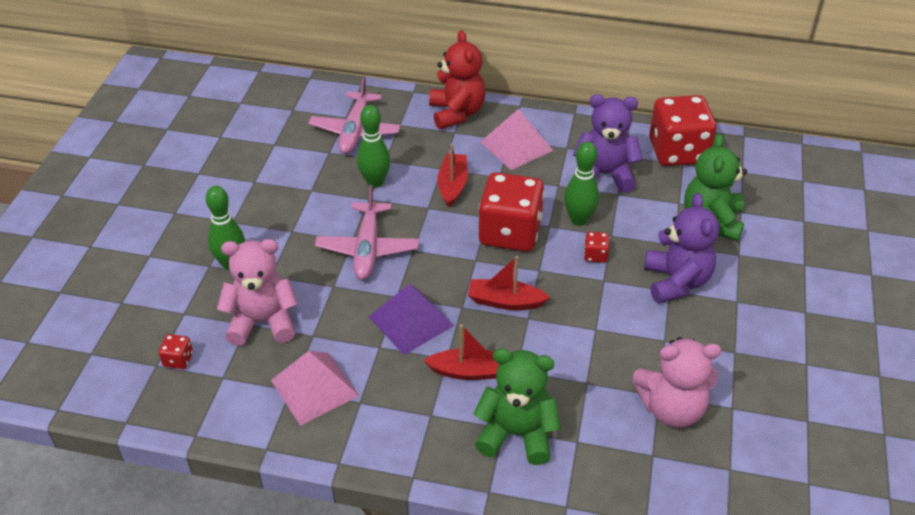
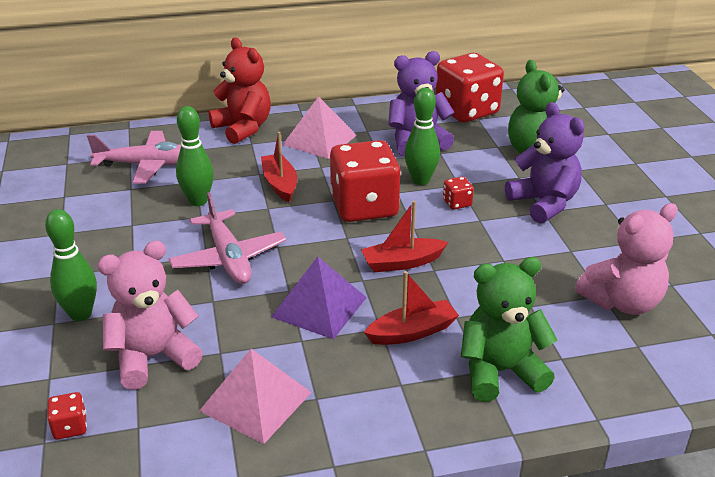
camera: 25 degrees left, 10 degrees down
pink plane [308,76,400,154] -> pink plane turned 75 degrees counterclockwise [87,131,181,184]

